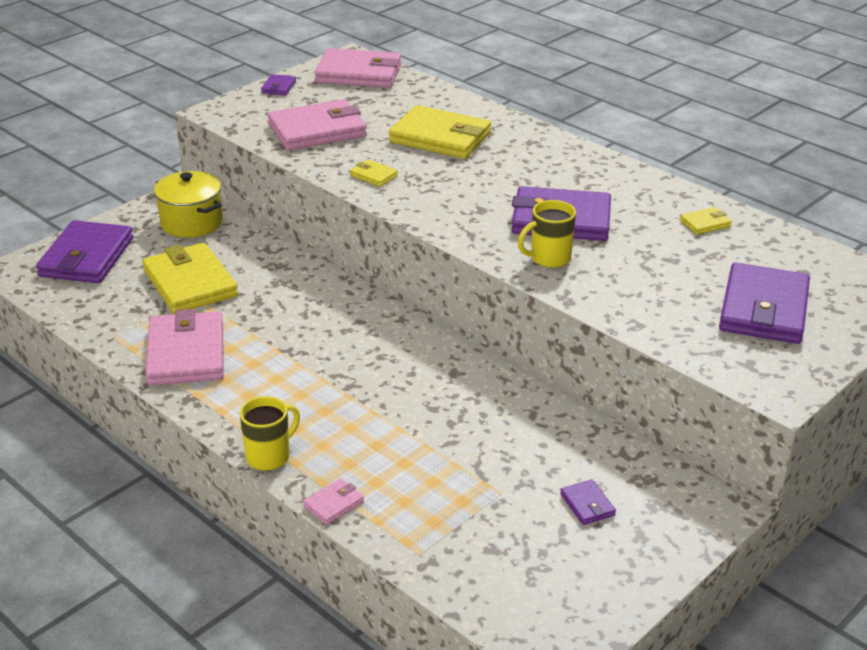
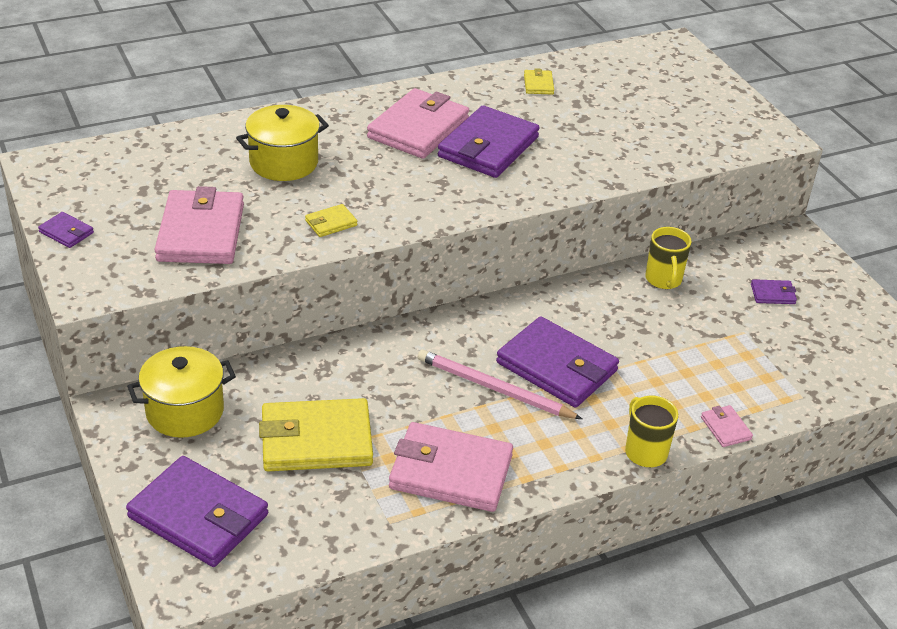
camera: 70 degrees left, 5 degrees up
pink wallet [314,48,401,88] -> pink wallet moved to [367,88,469,159]
yellow wallet [389,105,491,159] -> yellow pot [236,105,329,181]
yellow mug [518,200,576,268] -> yellow mug moved to [645,227,692,289]
purple wallet [719,262,810,344] -> purple wallet moved to [496,316,619,408]
none -> pink pencil [418,349,582,419]

